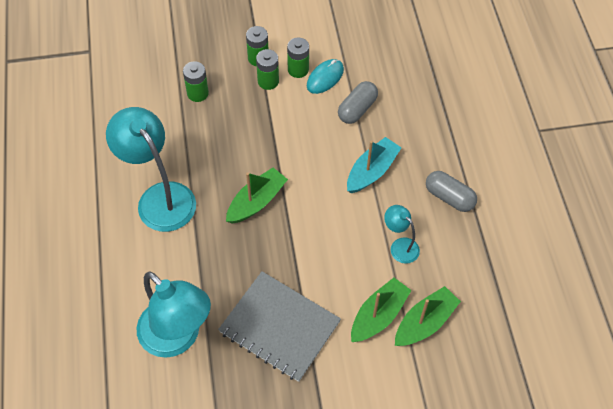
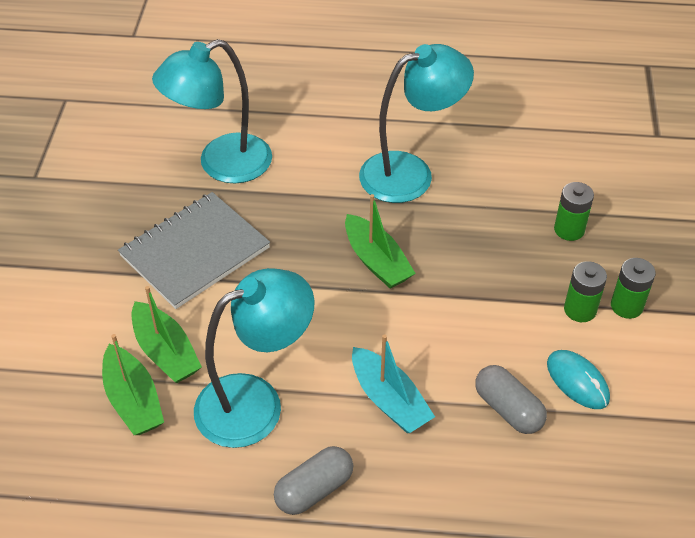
camera: 105 degrees right, 10 degrees down
green battery [287,37,309,78] -> none
turquoise lamp [384,205,420,264] -> turquoise lamp [194,268,314,448], size x2.04

